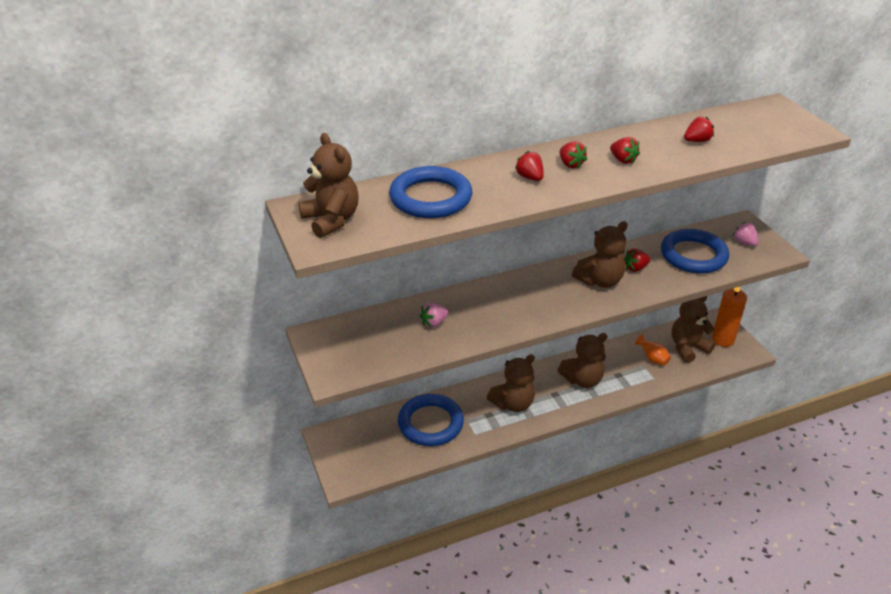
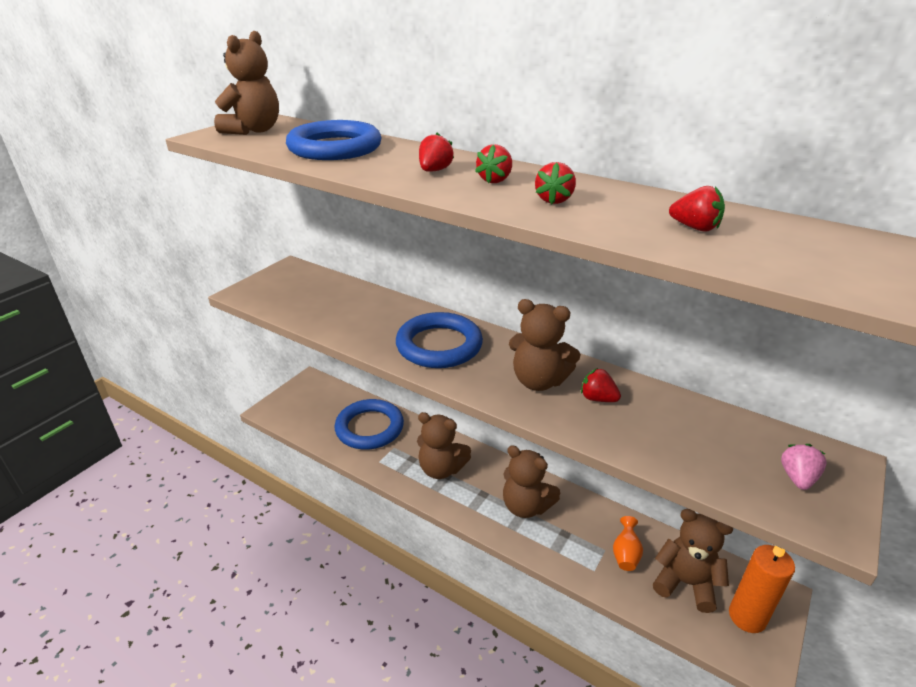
camera: 55 degrees right, 5 degrees down
pink strawberry [420,303,448,328] -> none
blue ring [661,229,729,274] -> blue ring moved to [396,312,483,368]

